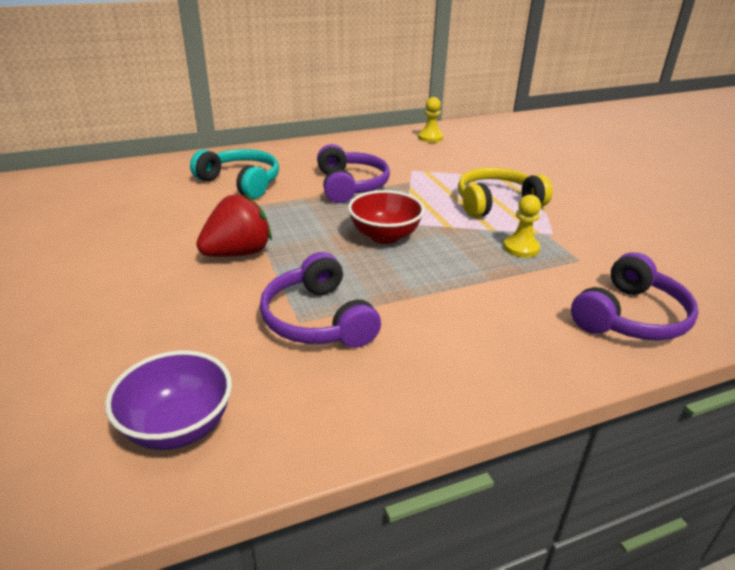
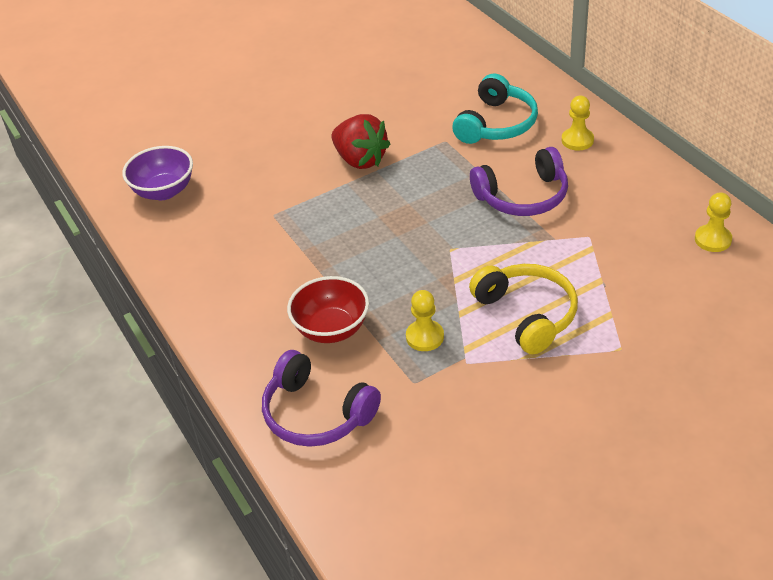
camera: 85 degrees right, 10 degrees up
purple headphones [260,252,381,348] -> none
red bowl [348,190,425,244] -> red bowl moved to [287,276,369,343]
none -> yellow pawn [562,96,594,150]

